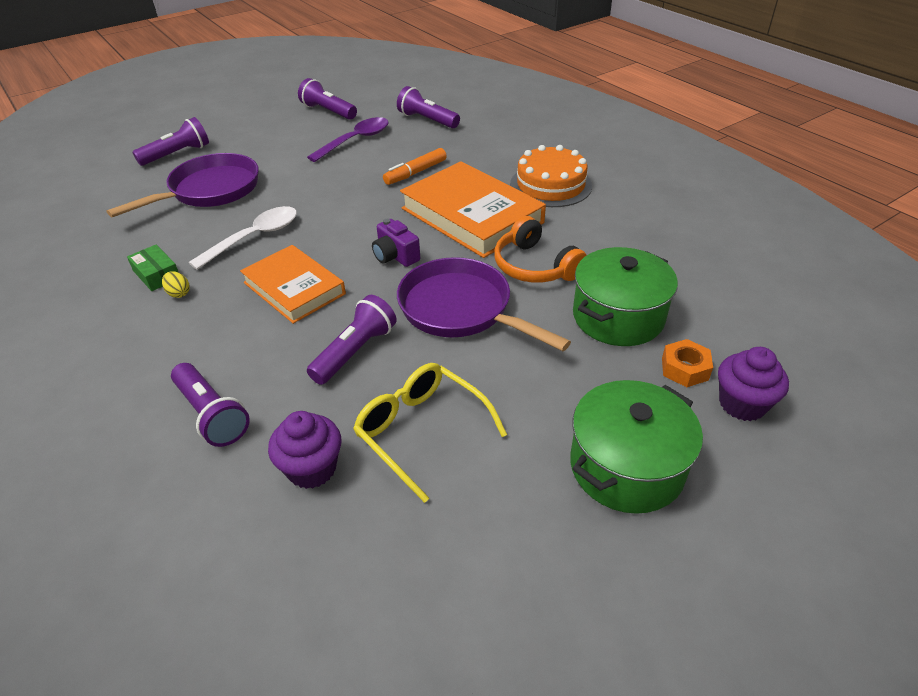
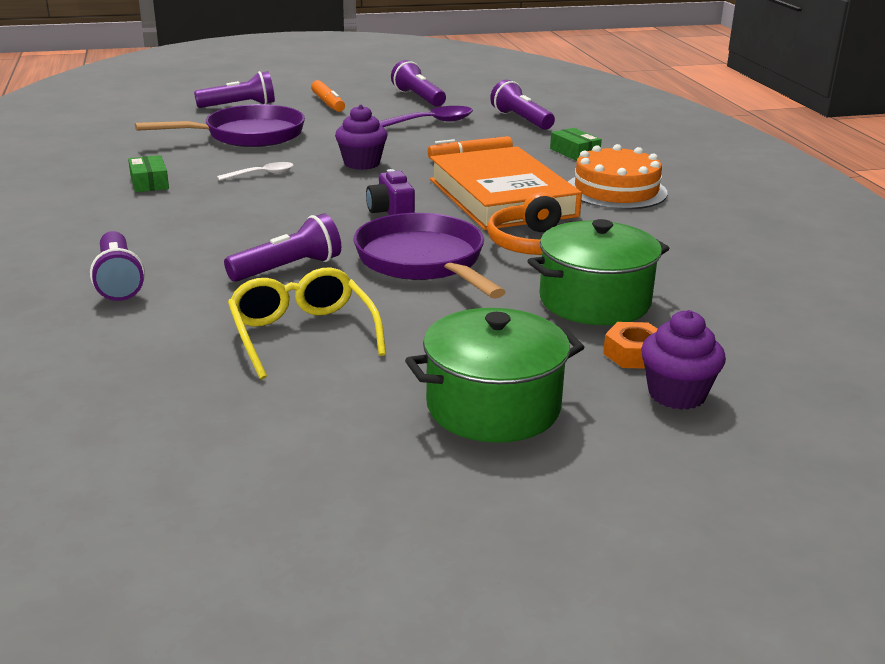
camera: 20 degrees right, 15 degrees down
yellow egg [162,271,190,298] -> none
white spoon [189,206,297,270] -> white spoon [217,162,294,181], size x0.58
orange book [240,245,346,324] -> none
purple cupcake [268,411,341,489] -> purple cupcake moved to [335,105,388,170]
none -> orange marker [311,80,345,112]
none -> green box [550,128,602,161]

